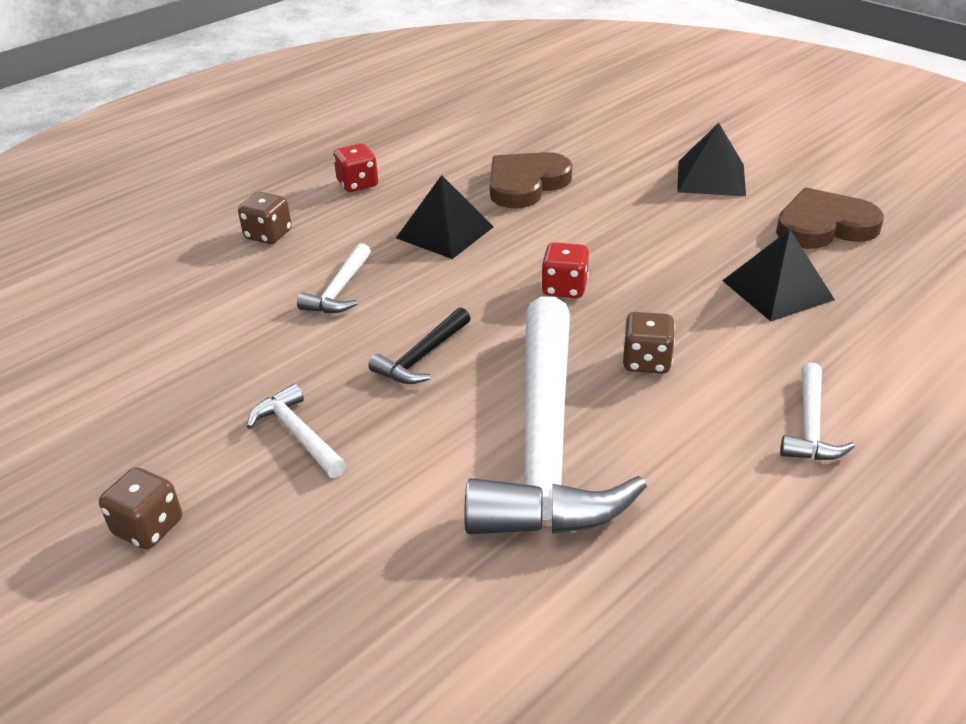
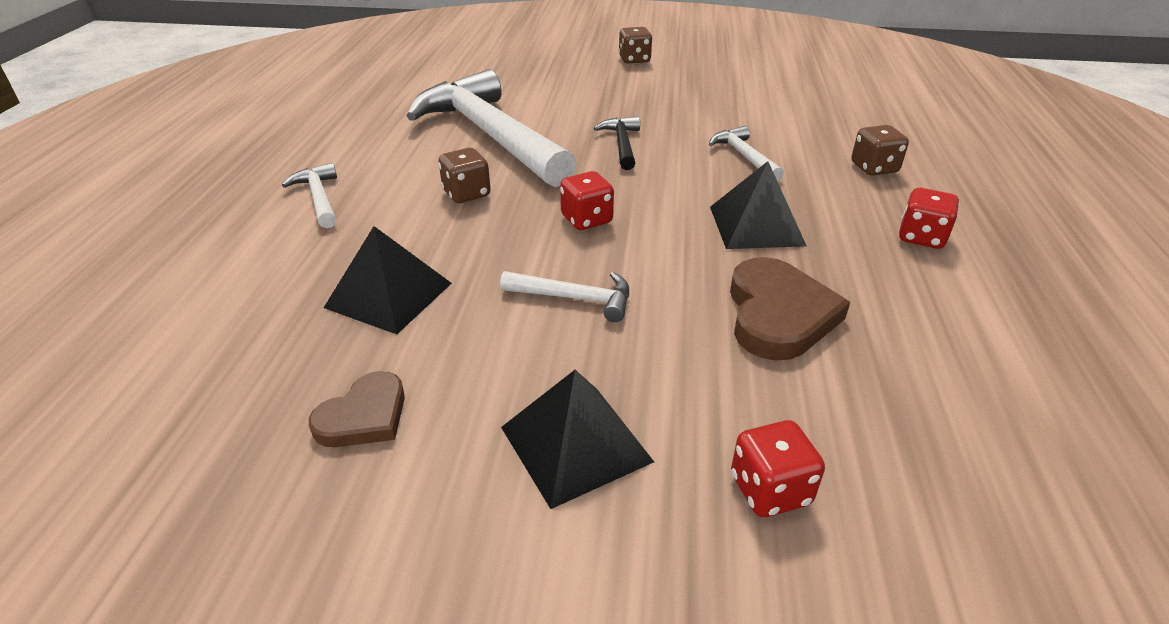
camera: 140 degrees right, 0 degrees up
white hammer [247,384,346,478] -> white hammer moved to [500,271,629,322]
brown heart [776,187,884,249] -> brown heart [309,371,405,447], size x0.62
none -> red dice [731,420,825,517]

